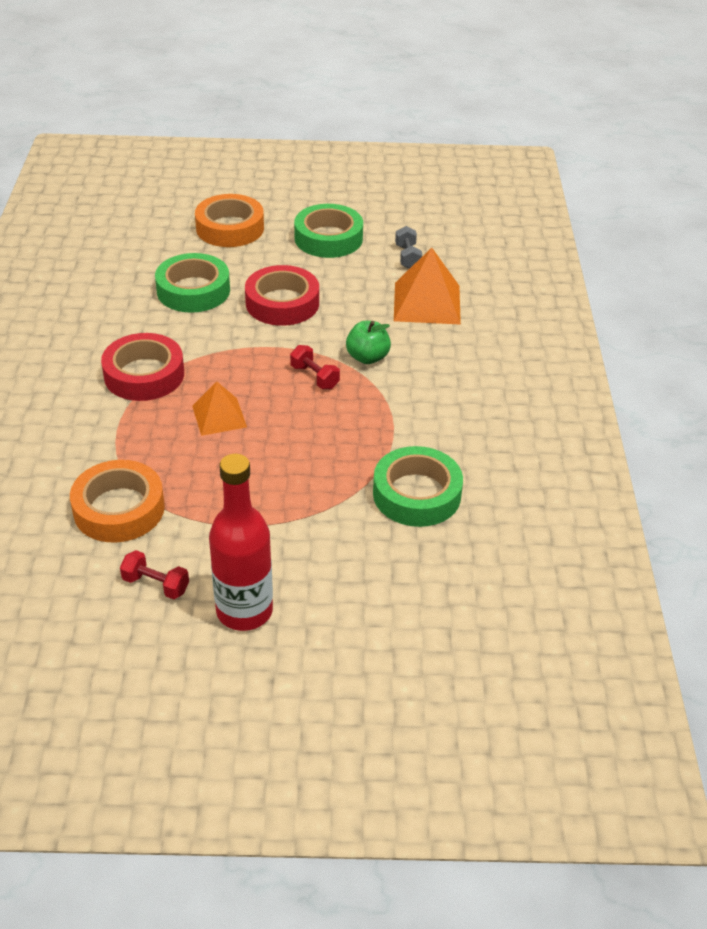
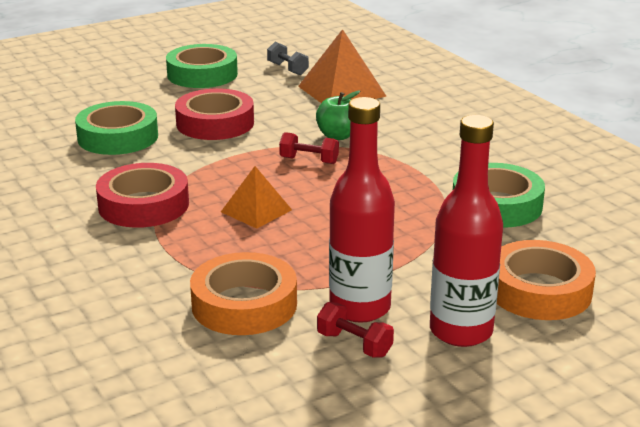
camera: 30 degrees left, 15 degrees down
red dumbbell [120,550,189,600] -> red dumbbell turned 45 degrees clockwise [317,302,394,357]
orange tape [195,194,264,247] -> orange tape moved to [497,240,596,320]
none -> red bottle [329,97,395,323]

